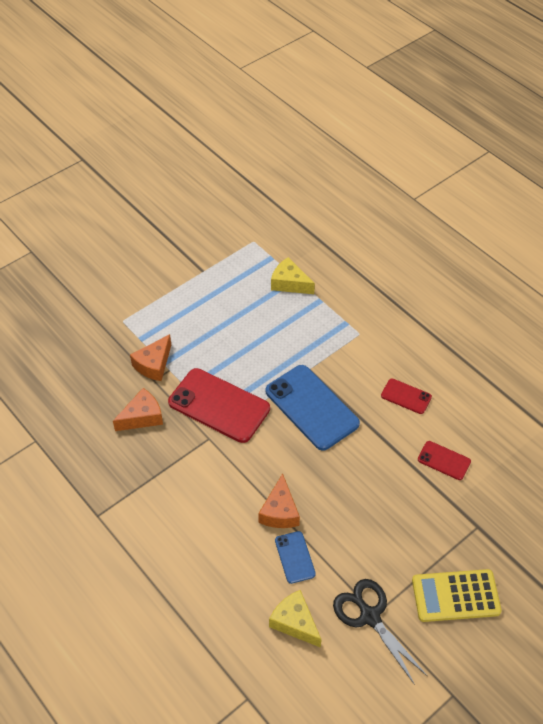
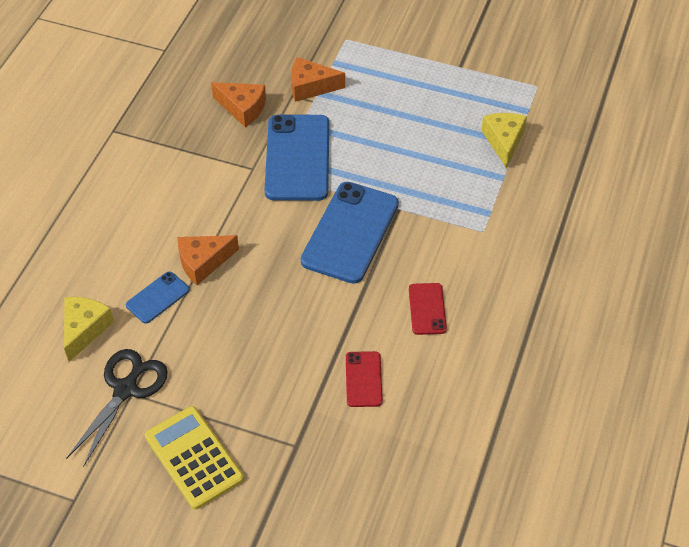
camera: 60 degrees right, 0 degrees up
red phone [168,368,270,443] -> blue phone [265,115,329,201]

